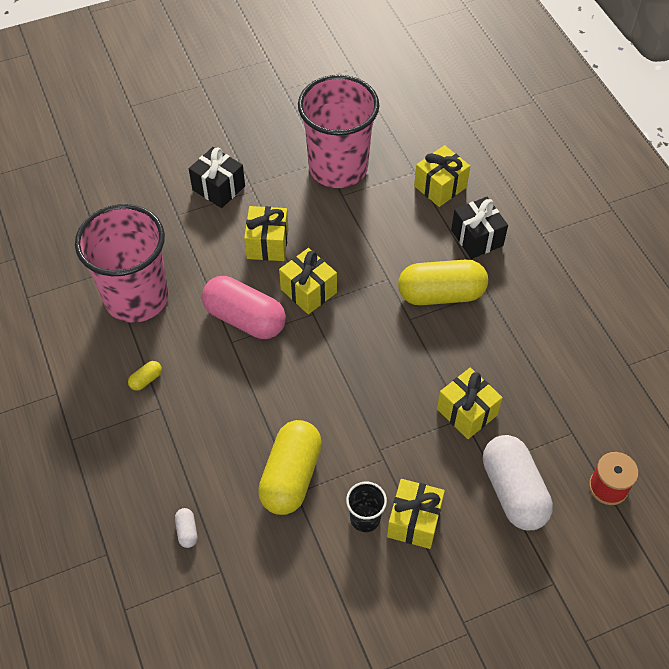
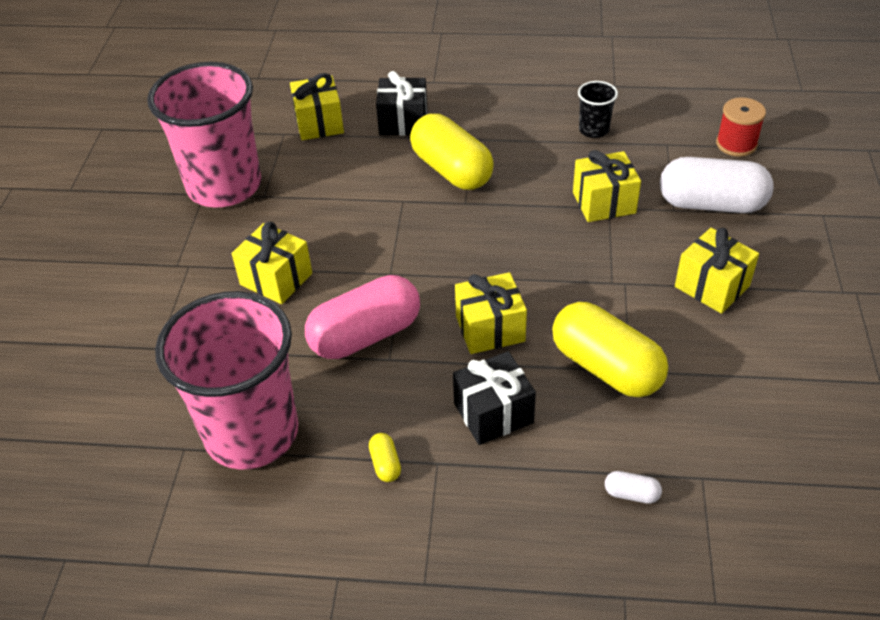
camera: 60 degrees left, 10 degrees down
black gift [189,147,245,208] -> black gift moved to [453,351,536,445]
yellow gift [279,248,337,314] -> yellow gift moved to [455,272,527,354]
black cup [346,482,387,532] -> black cup moved to [578,81,618,138]
yellow capsule [398,259,488,305] -> yellow capsule turned 60 degrees counterclockwise [410,114,494,190]

